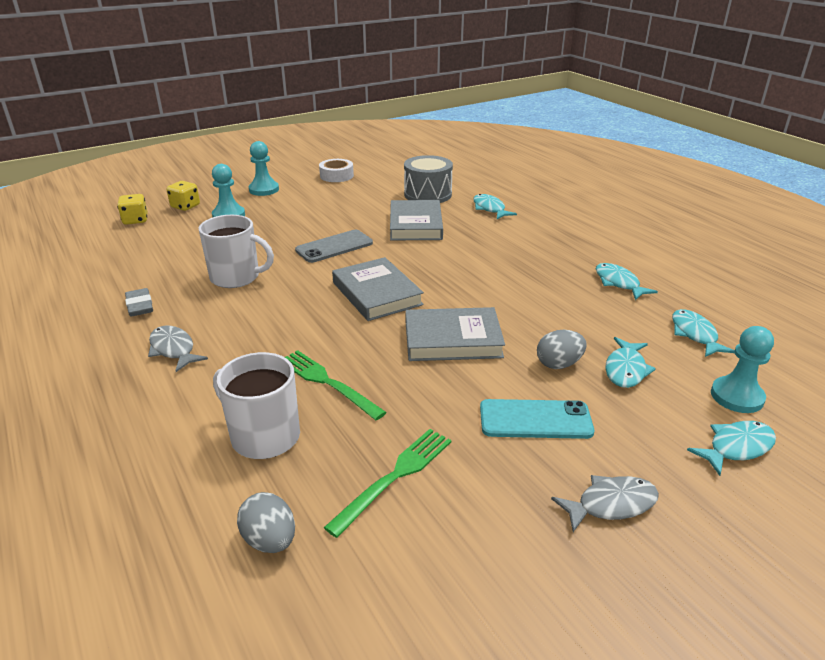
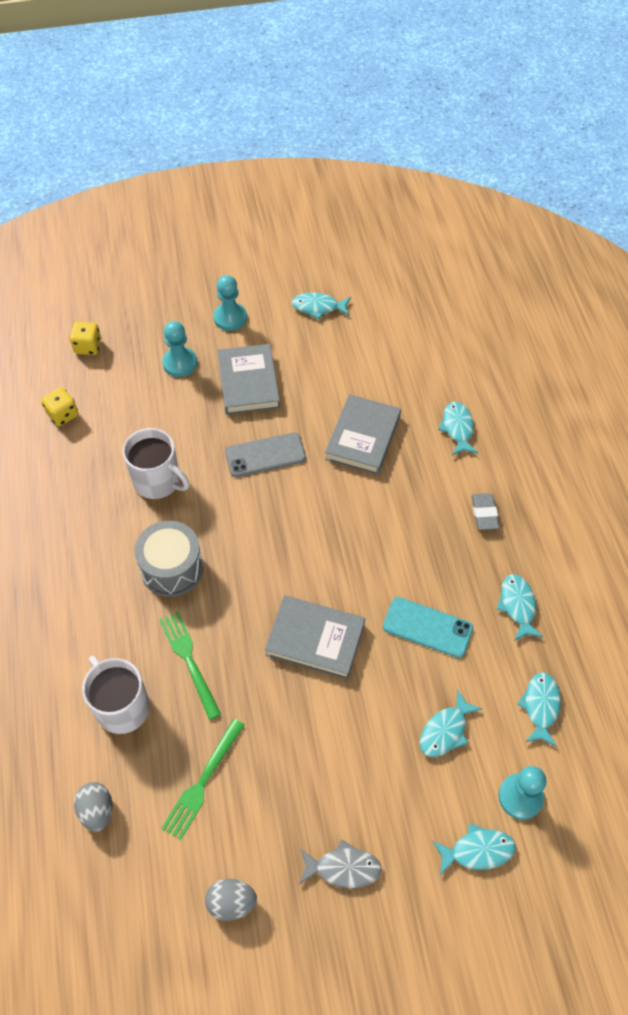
camera: 20 degrees right, 25 degrees up
grey eraser [125,288,153,317] -> grey eraser moved to [471,493,499,530]
grey fish [148,326,208,372] -> none
yellow dice [166,181,200,211] -> yellow dice moved to [41,387,78,426]
white tape [319,159,354,182] -> turquoise fish [292,292,351,320]
green fork [324,429,452,538] -> green fork turned 150 degrees clockwise [161,719,245,840]
grey book [332,257,424,321] -> grey book moved to [217,344,280,415]
grey drum [404,155,453,203] -> grey drum moved to [134,521,204,597]
turquoise phone [480,399,594,439] -> turquoise phone moved to [383,597,473,658]
grey egg [537,330,586,369] -> grey egg moved to [205,879,257,921]

